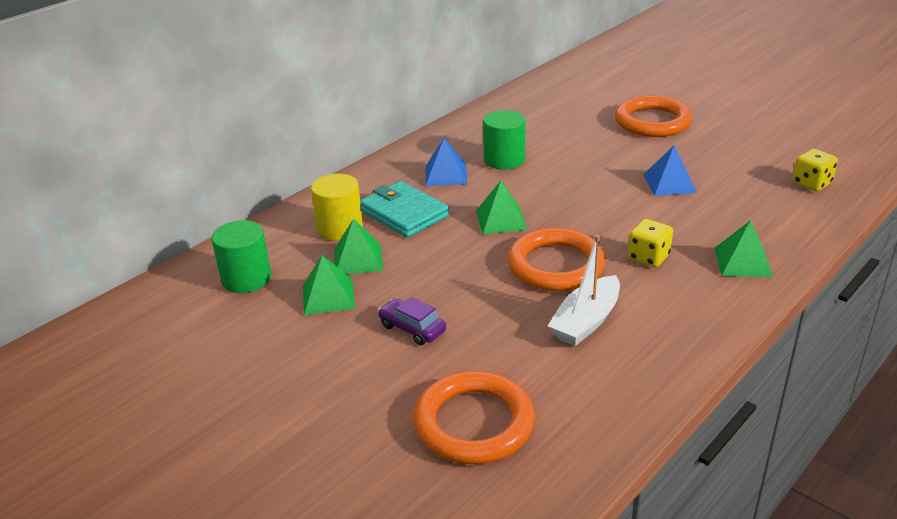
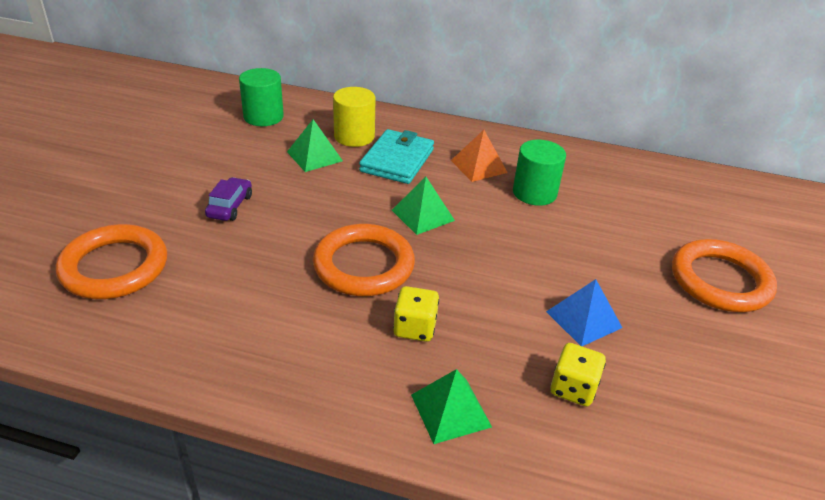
camera: 60 degrees right, 5 degrees up
green pyramid [303,255,355,315] -> none
blue pyramid [425,138,467,186] -> orange pyramid [451,130,508,182]
white boat [548,235,620,346] -> none
yellow dice [792,149,838,191] -> yellow dice moved to [550,343,606,407]

